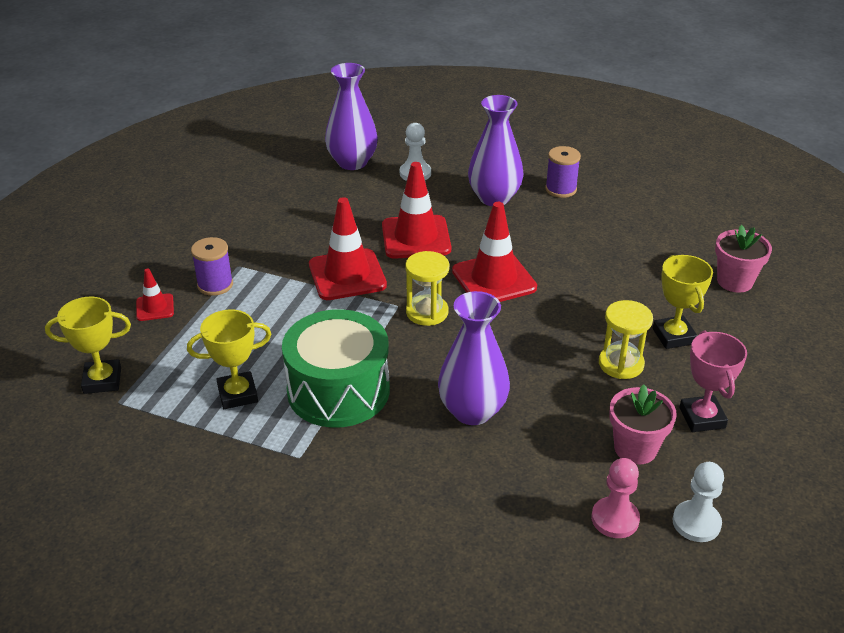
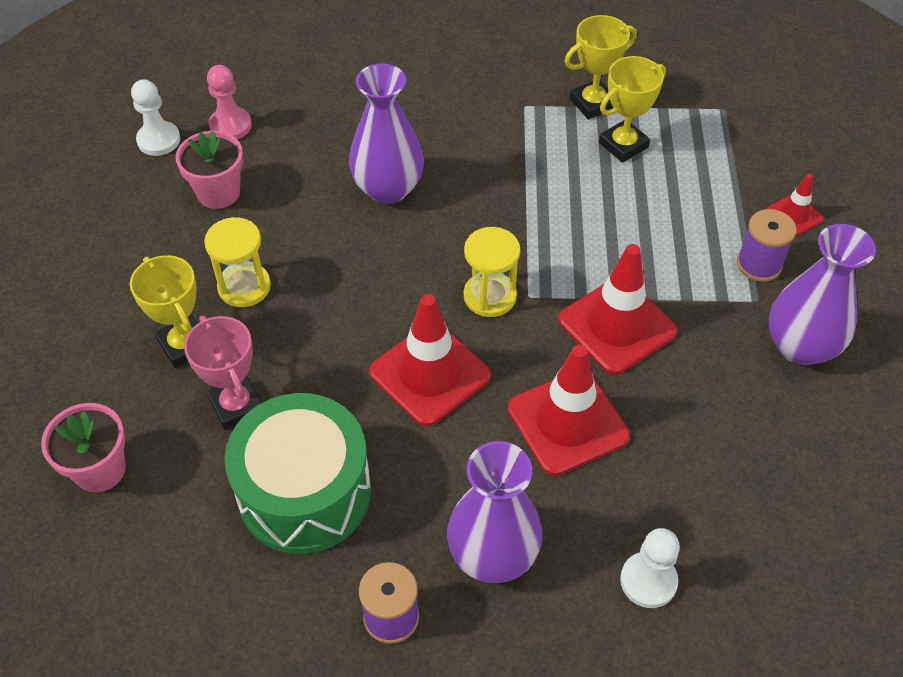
camera: 160 degrees right, 15 degrees up
yellow trophy [45,297,131,394] -> yellow trophy moved to [564,15,637,119]
green drum [282,309,390,428] -> green drum moved to [225,393,371,554]
purple vase [325,63,378,170] -> purple vase moved to [768,224,876,365]
pink trophy [679,331,747,432] -> pink trophy moved to [184,316,261,430]

